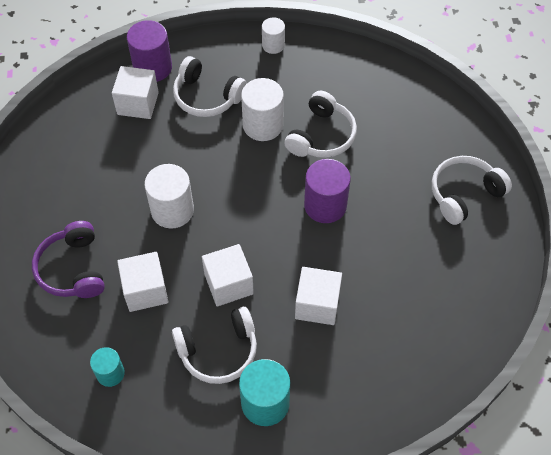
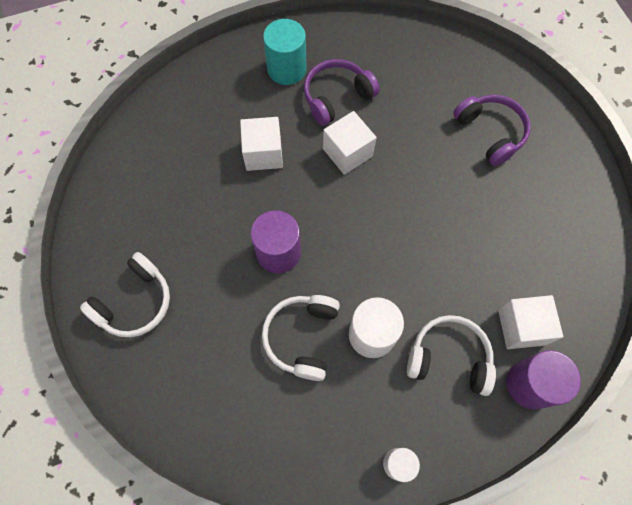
camera: 165 degrees right, 10 degrees up
turquoise cylinder [90,347,125,387] -> none
white cube [117,252,168,312] -> none
white cylinder [144,164,194,228] -> none
white headphones [172,307,257,384] -> purple headphones [304,59,380,126]

